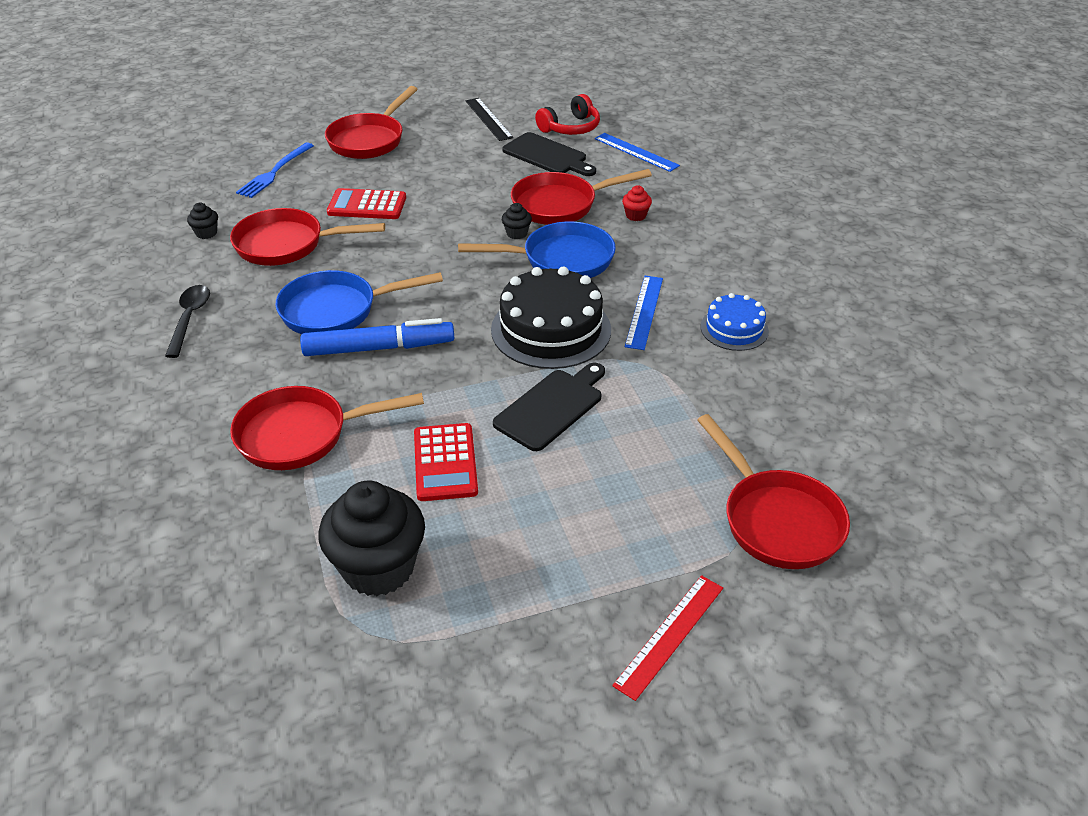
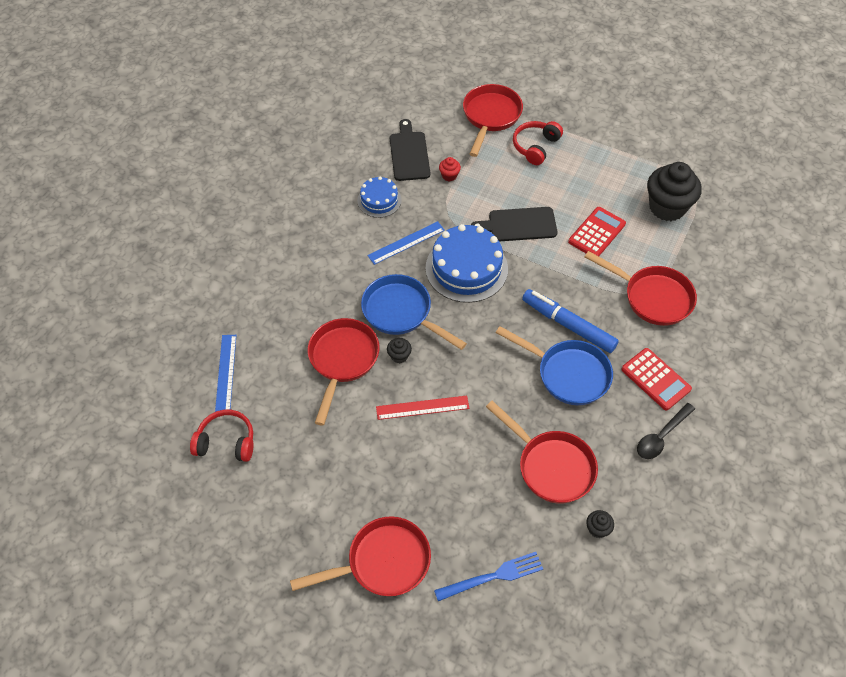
camera: 135 degrees left, 15 degrees up
red calculator [327,188,406,219] -> red calculator moved to [621,348,692,410]
black ruler [465,98,513,141] -> none
black cake [491,267,611,369] -> blue cake [425,224,508,303]
black cutting board [502,132,596,176] -> black cutting board moved to [390,119,430,181]
red pan [511,169,652,225] -> red pan turned 105 degrees counterclockwise [308,318,380,426]
red ruler [612,575,723,701] -> red ruler moved to [376,396,469,420]
red cupcake [622,185,652,221] -> red cupcake moved to [439,157,461,182]
none -> red headphones [513,121,563,165]

